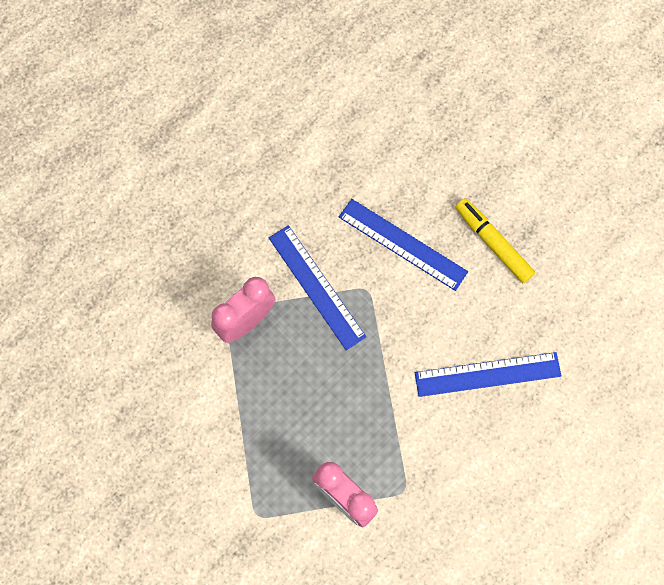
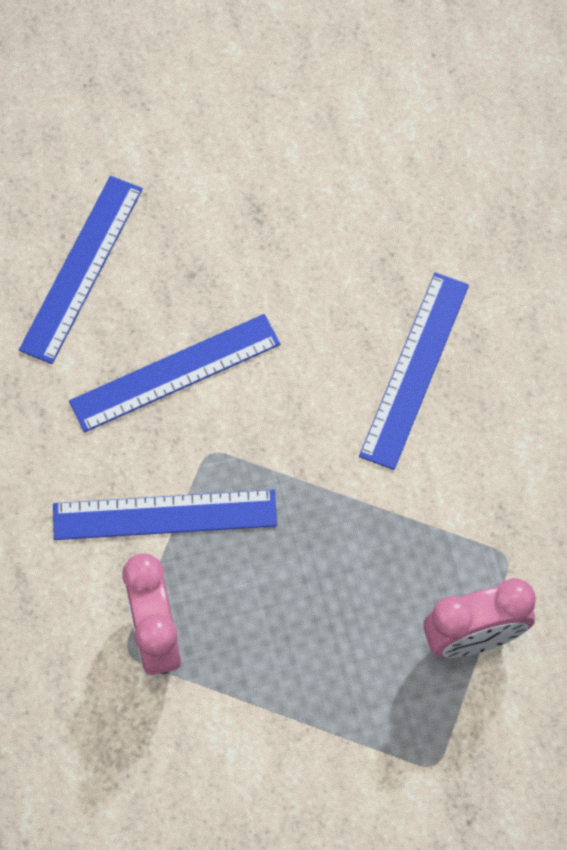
camera: 60 degrees left, 5 degrees down
yellow marker [455,198,535,283] -> none
none -> blue ruler [19,176,143,364]

